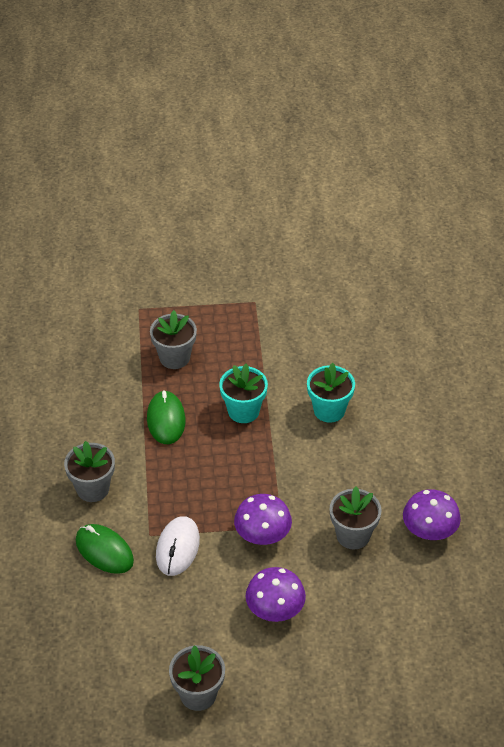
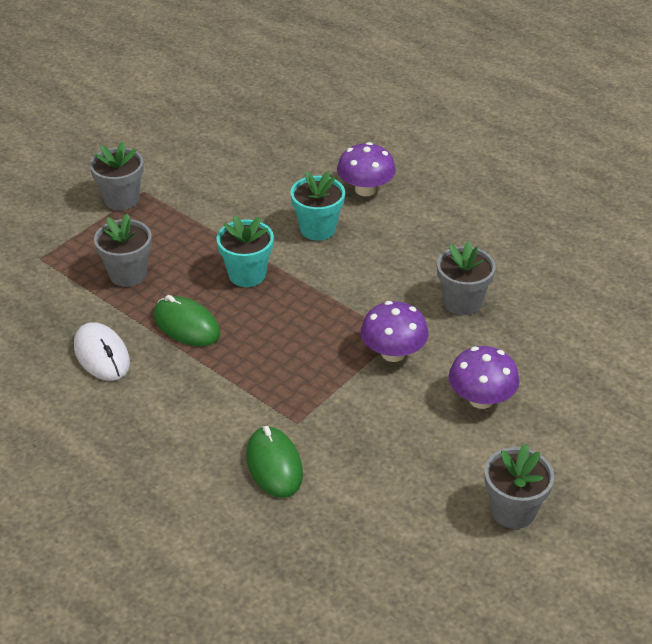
camera: 45 degrees left, 5 degrees down
grey flower pot [64,441,115,502] -> grey flower pot moved to [90,141,144,210]
green mouse [76,524,134,574] -> green mouse turned 75 degrees clockwise [246,426,303,498]
white mouse [156,516,200,576] -> white mouse moved to [74,322,130,381]
purple mushroom [403,489,461,540] -> purple mushroom moved to [337,142,396,196]

